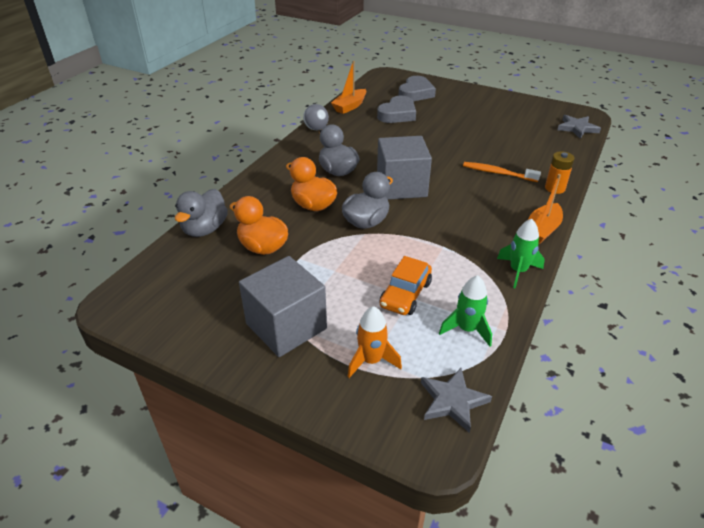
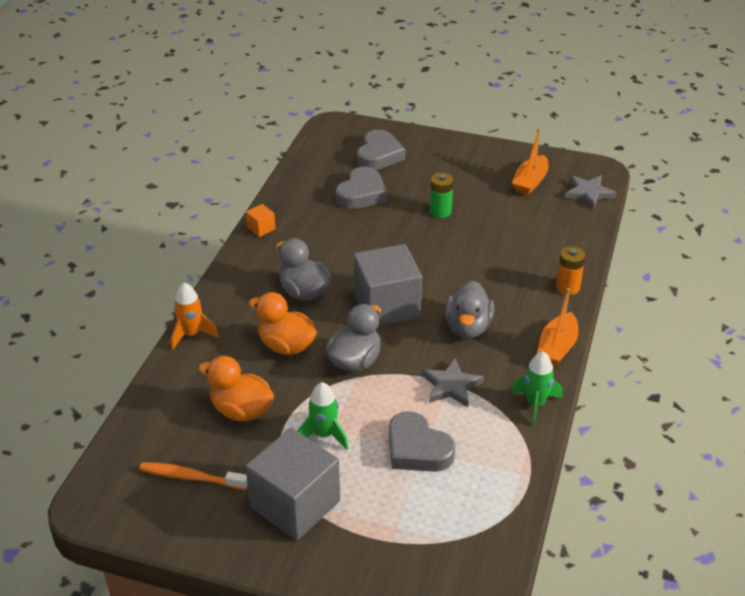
camera: 10 degrees left, 0 degrees up
grey duck [175,189,228,237] -> grey duck moved to [445,281,494,338]
grey ball [303,104,329,130] -> orange cube [246,204,275,237]
orange boat [331,61,367,114] -> orange boat moved to [512,128,549,195]
orange rocket [347,306,402,378] -> orange rocket moved to [171,282,219,350]
orange car [380,256,432,315] -> grey heart [389,411,455,472]
grey star [421,368,492,433] -> grey star moved to [422,358,484,407]
green rocket [439,275,492,347] -> green rocket moved to [297,382,349,450]
orange toothbrush [463,162,541,182] -> orange toothbrush moved to [139,462,248,490]
none -> green battery [430,173,453,218]

